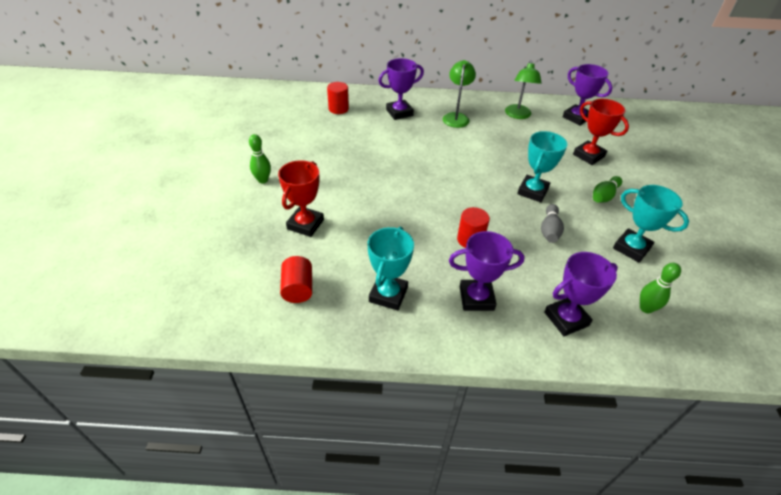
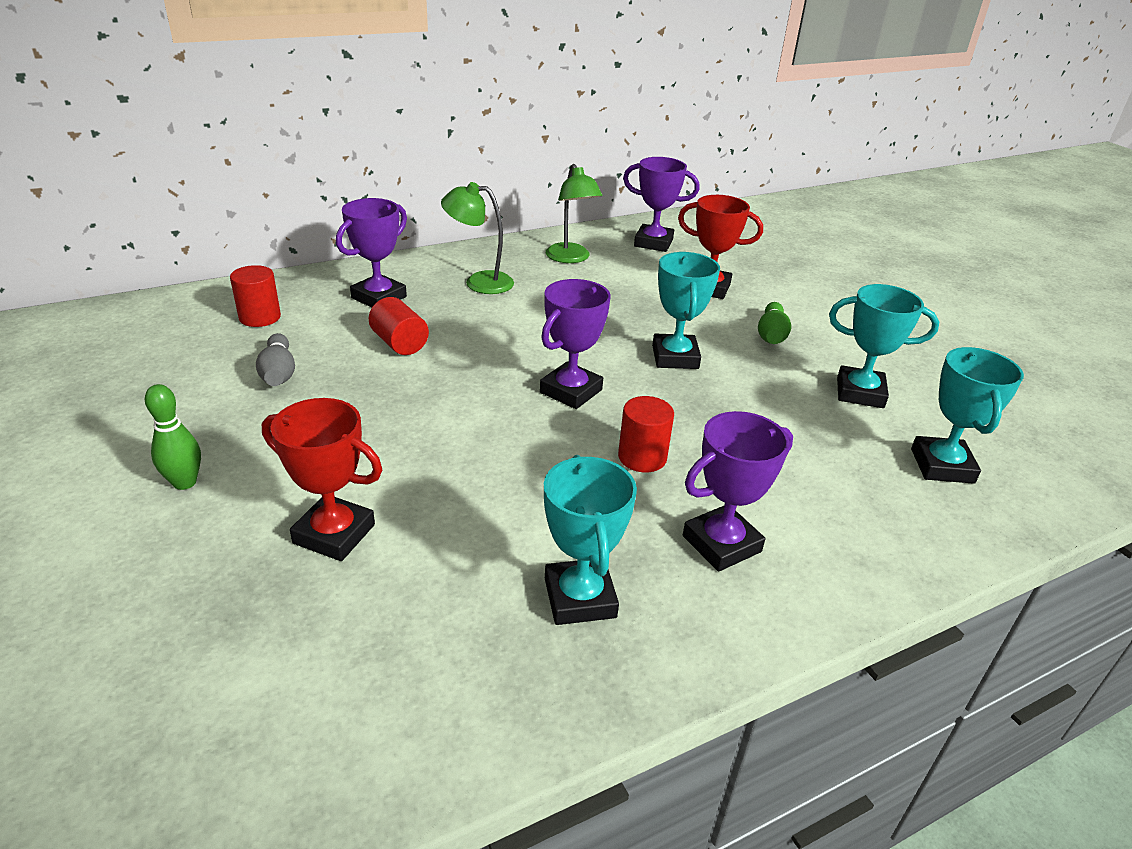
camera: 30 degrees left, 10 degrees down
red trophy [278,160,324,237] -> red trophy turned 60 degrees counterclockwise [262,398,382,561]
red cylinder [280,256,312,303] -> red cylinder moved to [369,297,429,355]
green lamp [443,60,476,128] -> green lamp turned 60 degrees counterclockwise [441,182,514,294]
grey bowling pin [541,204,564,243] -> grey bowling pin moved to [256,333,295,386]
purple trophy [544,252,618,336] -> purple trophy moved to [540,279,611,409]
green bowling pin [640,263,681,313] -> turquoise trophy [911,347,1024,484]

